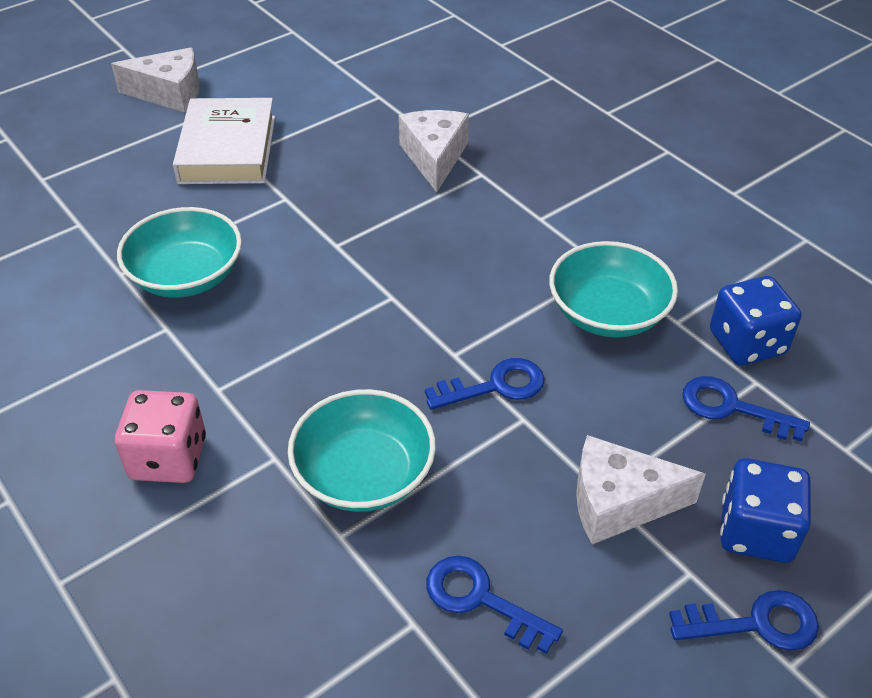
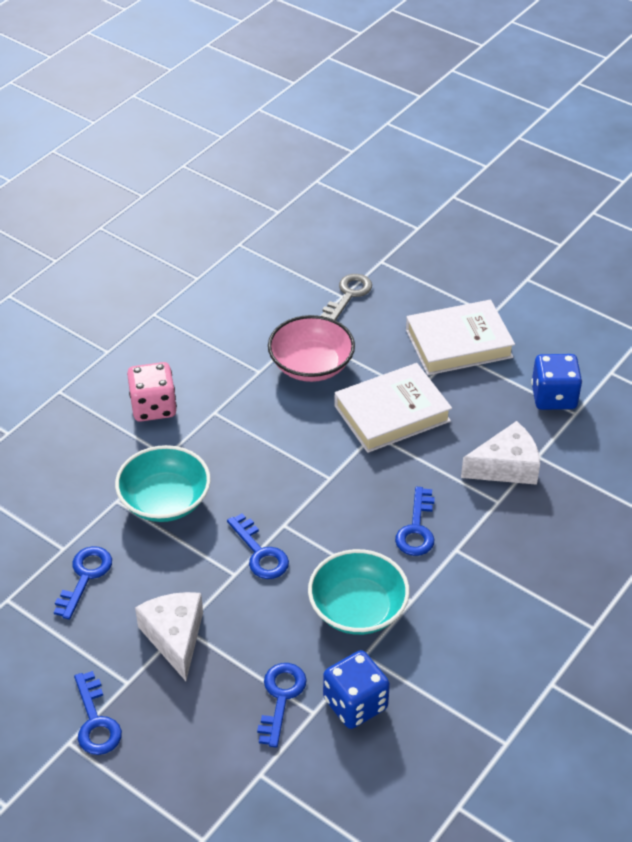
camera: 75 degrees right, 0 degrees up
white cheese [111,47,200,112] -> none
turquoise bowl [117,207,242,298] -> pink bowl [268,315,355,382]
blue dice [720,458,811,563] -> blue dice moved to [531,354,582,410]
none -> grey key [321,274,372,320]
none -> white book [334,363,452,453]
none -> blue key [395,487,435,556]

